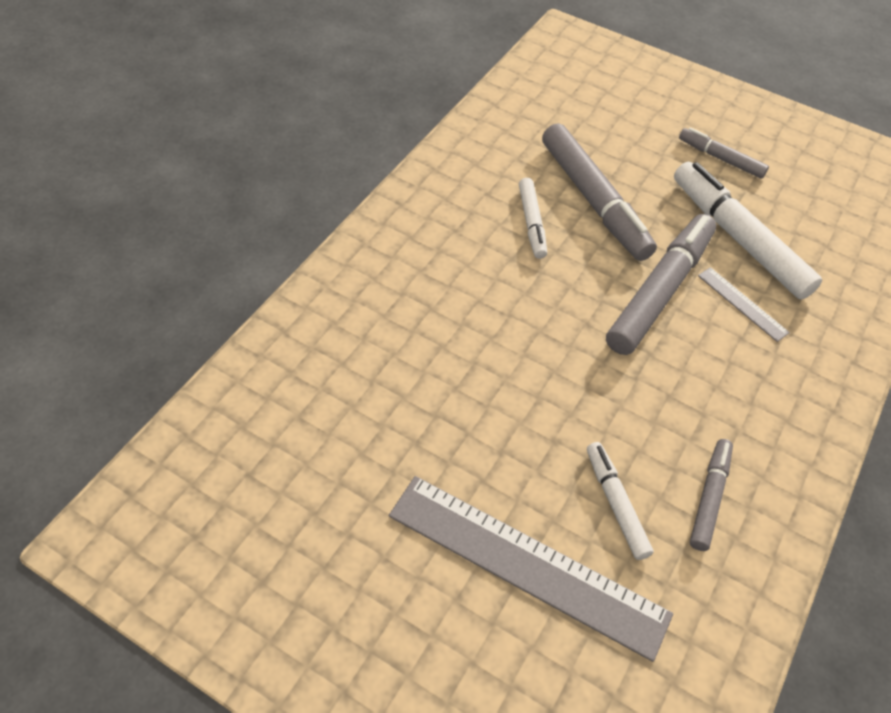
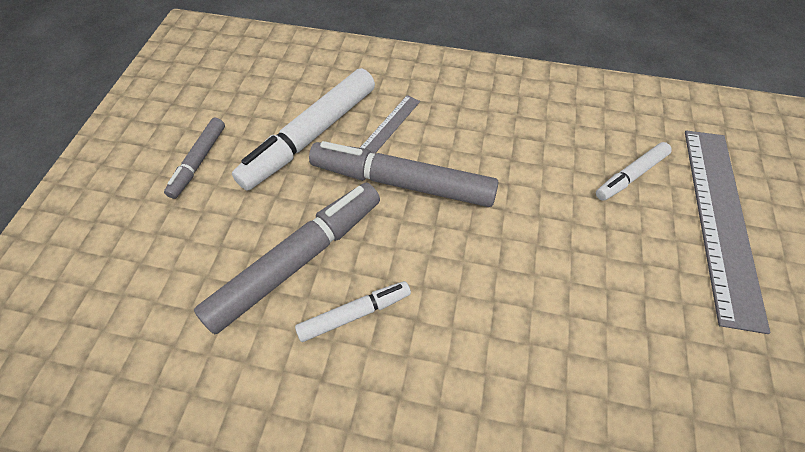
camera: 105 degrees left, 5 degrees up
grey marker [690,439,733,551] -> none

